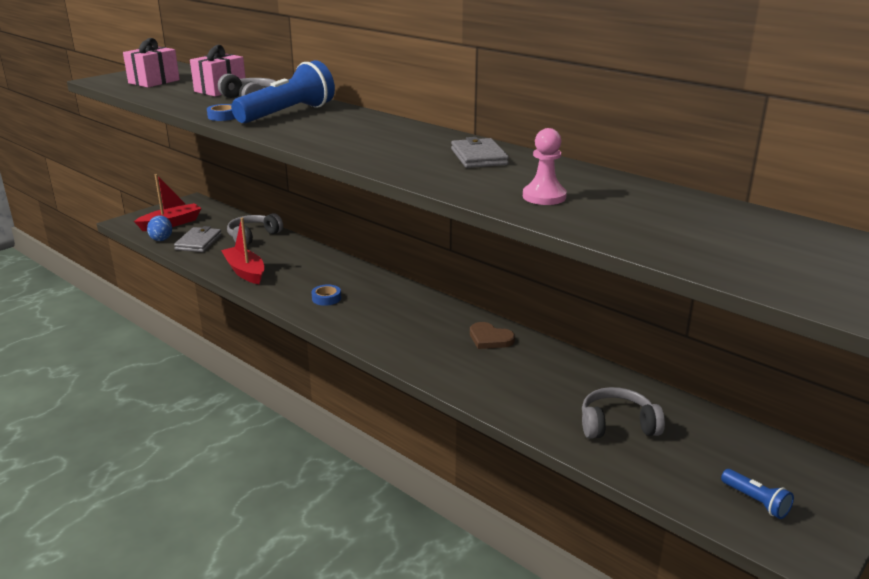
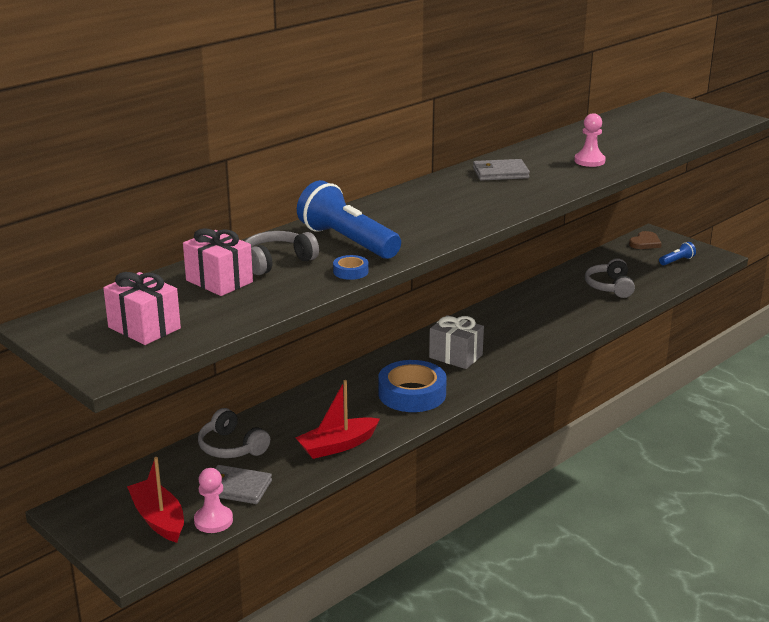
camera: 85 degrees left, 0 degrees up
blue egg [147,215,172,241] -> pink pawn [194,468,233,533]
blue tape [312,284,341,306] -> blue tape [378,360,447,412], size x2.23
brown heart [470,322,515,349] -> brown heart moved to [629,231,662,249]
none -> grey gift [429,315,484,369]

